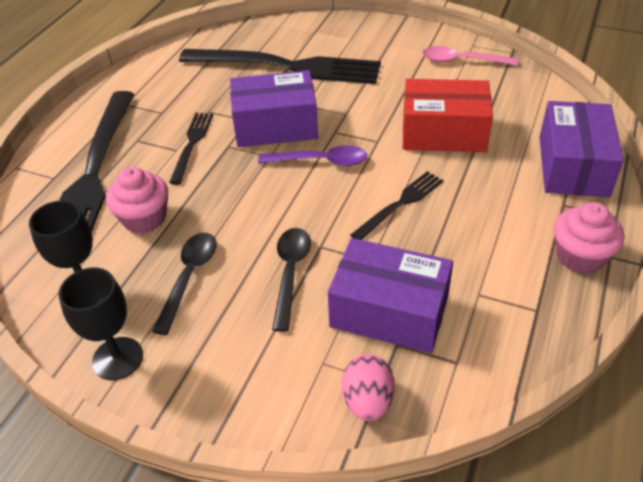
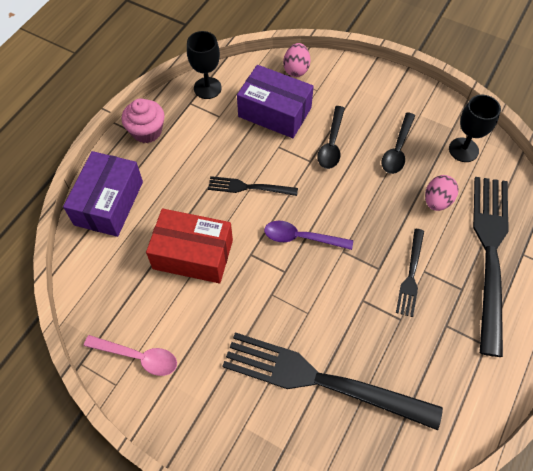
camera: 175 degrees left, 15 degrees up
black goblet [59,267,143,380] -> black goblet moved to [187,31,222,99]
pink cupcake [106,167,168,234] -> pink egg [425,175,459,211]
purple box [230,70,318,147] -> none
black fork [350,171,444,240] -> black fork turned 45 degrees clockwise [208,176,298,196]

